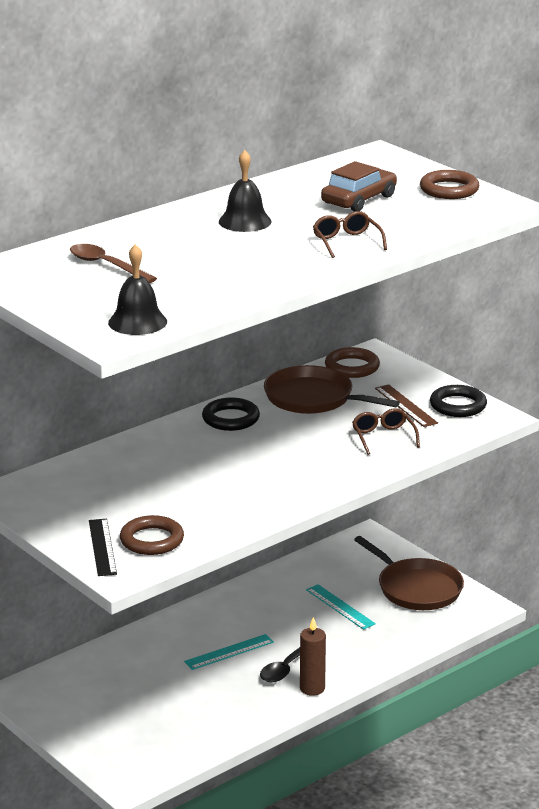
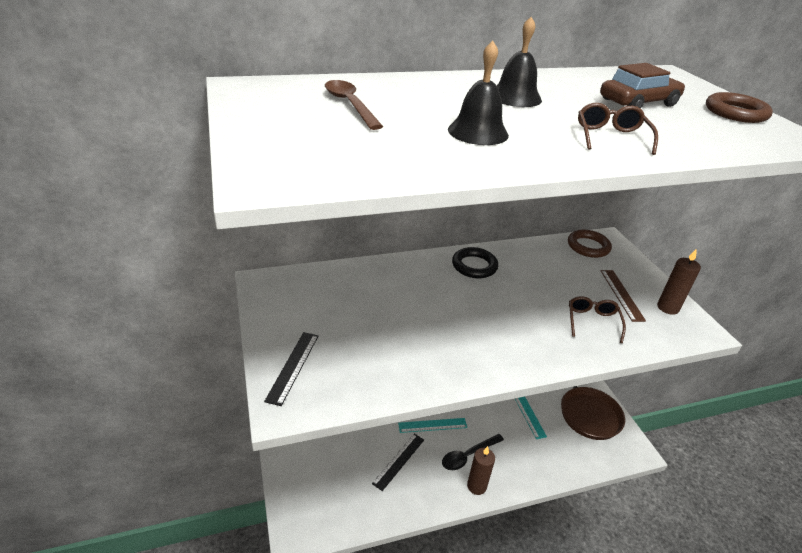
camera: 20 degrees right, 10 degrees up
black bell [108,244,167,335] -> black bell moved to [448,41,509,145]
brown ring [120,515,184,555] -> none
brown pan [264,365,400,414] -> none
black ring [430,385,487,417] -> brown candle [657,249,701,315]
none -> black ruler [372,434,424,491]

